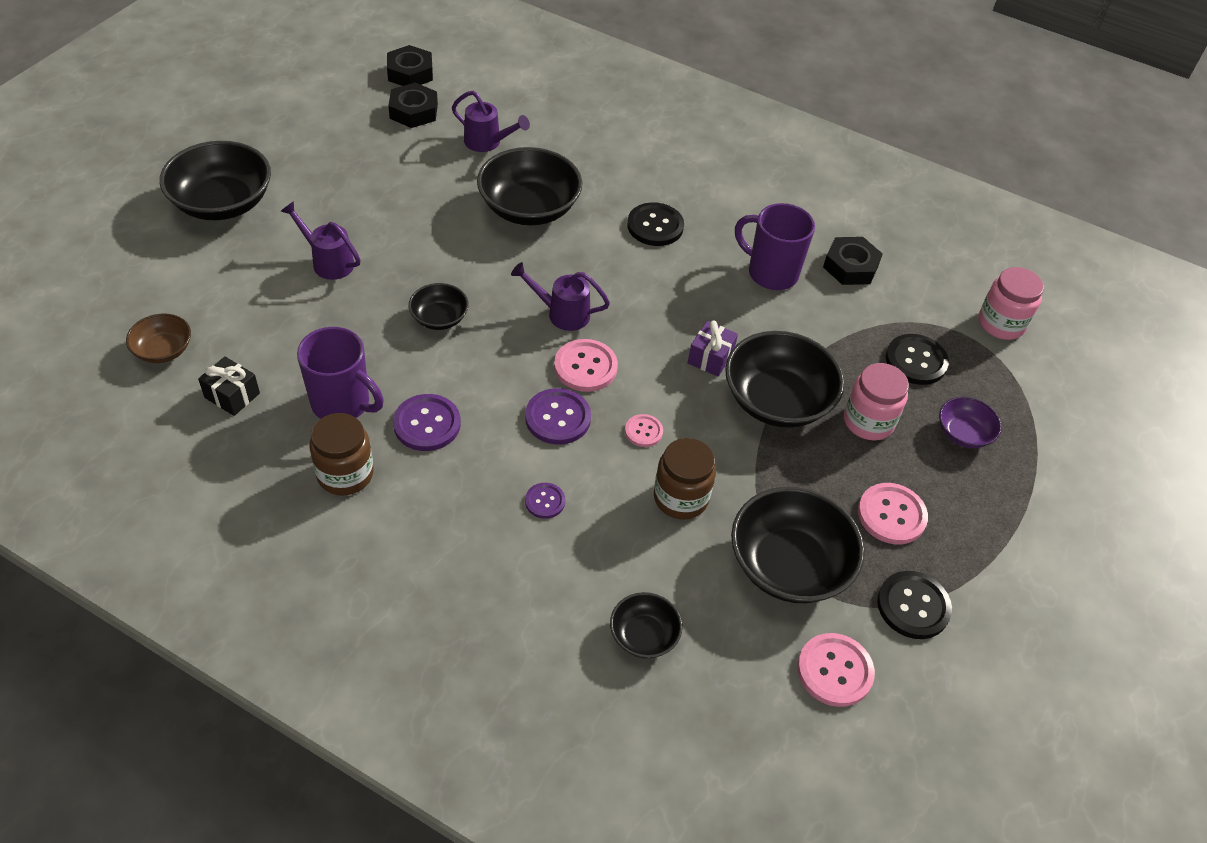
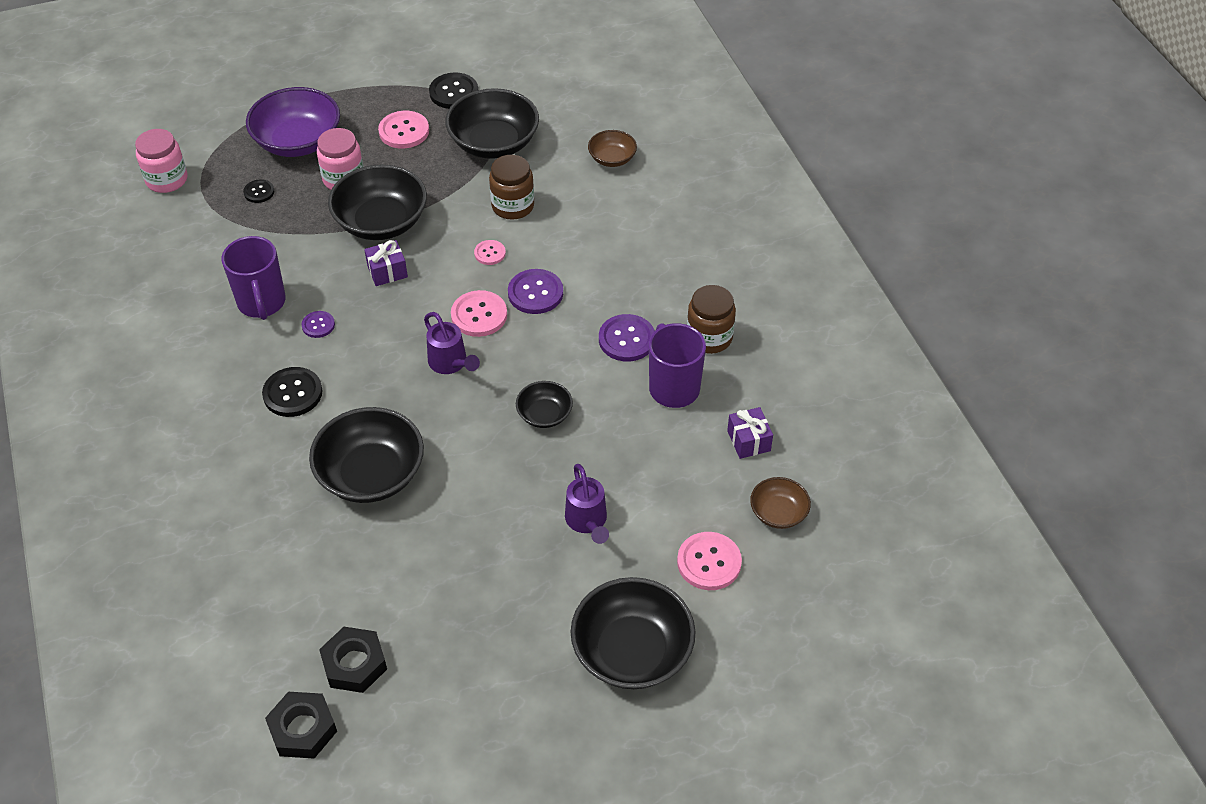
camera: 135 degrees left, 0 degrees up
black gift [198,356,260,416] -> purple gift [727,407,773,459]
purple watering can [452,91,530,152] -> none
purple button [525,483,565,519] -> purple button moved to [302,311,335,338]
black bowl [610,592,682,658] -> brown bowl [588,130,637,167]
pink button [797,633,875,707] -> pink button moved to [677,532,742,590]
black nut [823,237,883,285] -> none
black button [886,334,949,385] -> black button [243,179,274,203], size x0.58
purple bowl [939,397,1002,448] -> purple bowl [246,87,340,157], size x1.91

